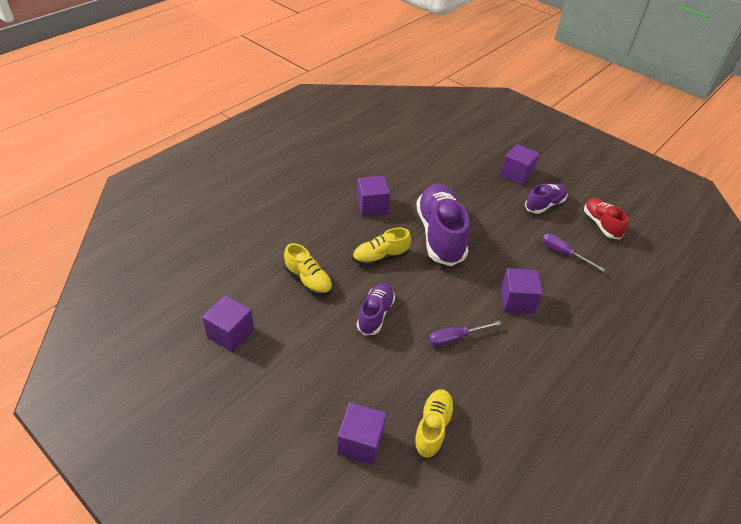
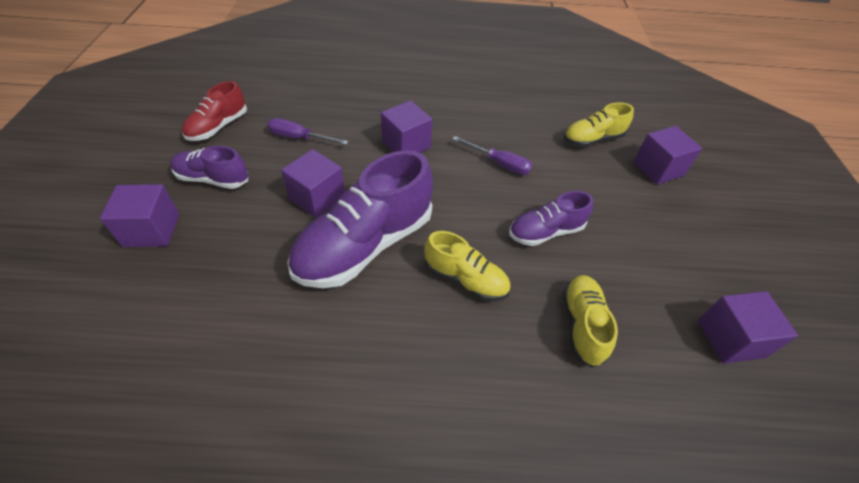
camera: 130 degrees left, 5 degrees up
purple cube [357,176,390,216] -> purple cube moved to [281,149,345,218]
purple screwdriver [542,233,606,272] -> purple screwdriver turned 105 degrees clockwise [267,118,349,145]

